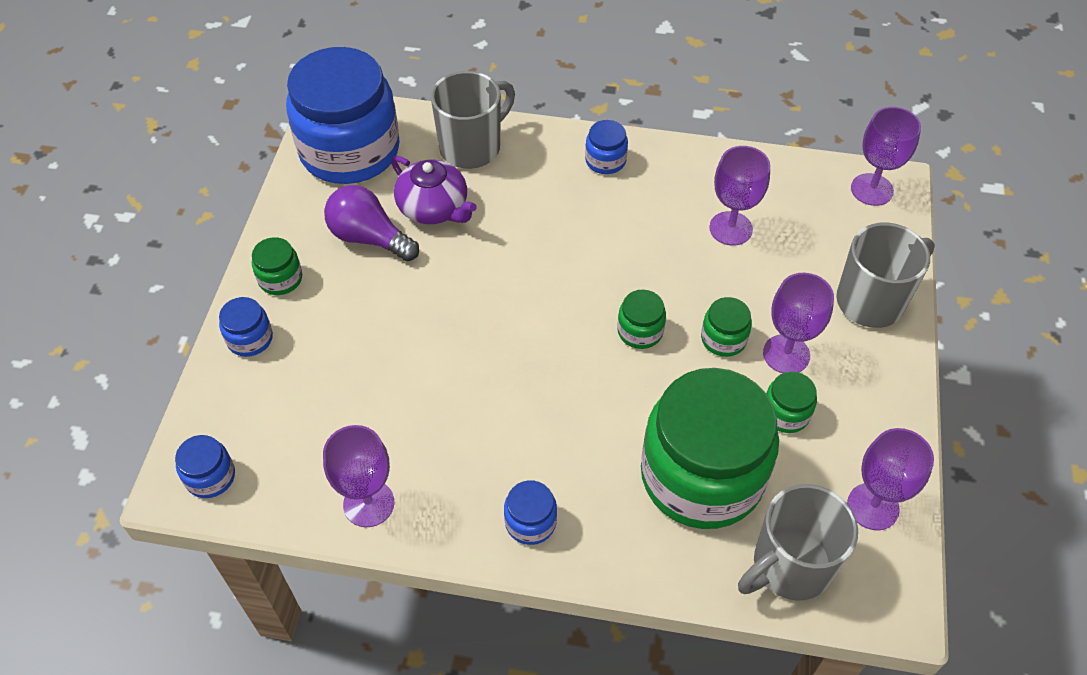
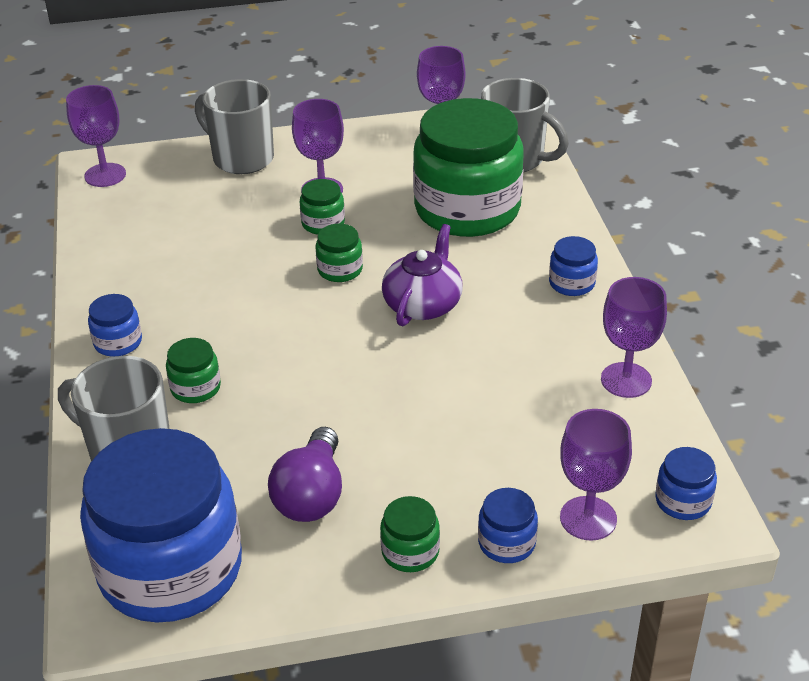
camera: 110 degrees left, 15 degrees down
purple teapot [391,156,477,224] -> purple teapot moved to [382,224,463,326]
purple goblet [709,146,770,246] -> purple goblet moved to [560,409,632,541]
green jar [766,372,817,433] -> green jar moved to [166,338,221,403]

